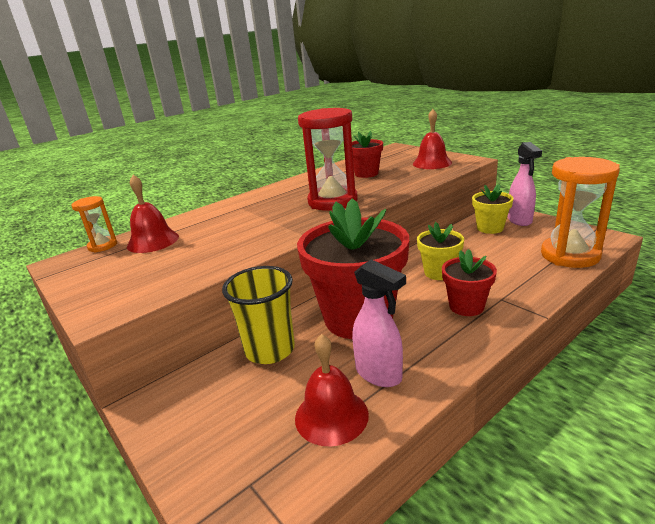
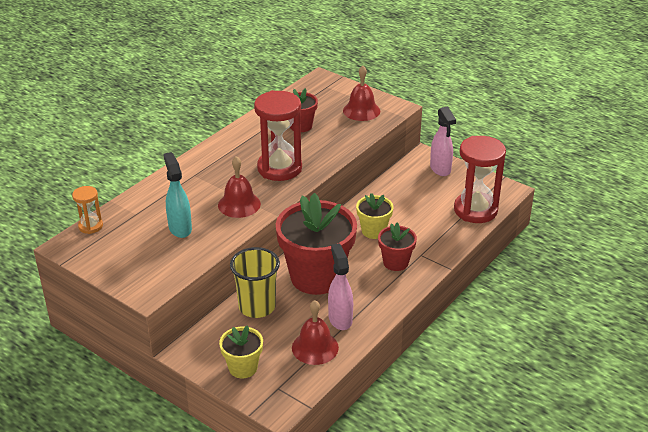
camera: 15 degrees left, 10 degrees up
red bell [127,175,179,253] -> red bell moved to [218,156,261,218]
pink spray bottle [352,259,406,387] -> pink spray bottle turned 135 degrees counterclockwise [328,243,353,330]
yellow flower pot [472,184,514,234] -> yellow flower pot moved to [219,325,263,378]
orange hourglass [541,157,620,268] -> red hourglass [454,136,506,223]
none -> turquoise spray bottle [163,152,192,238]

